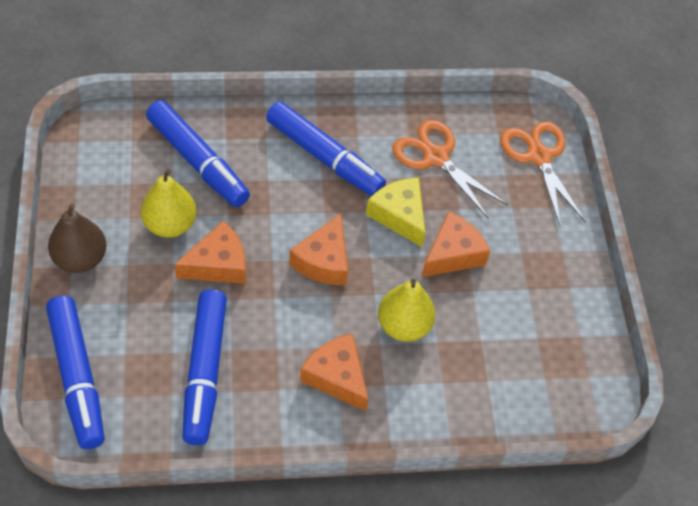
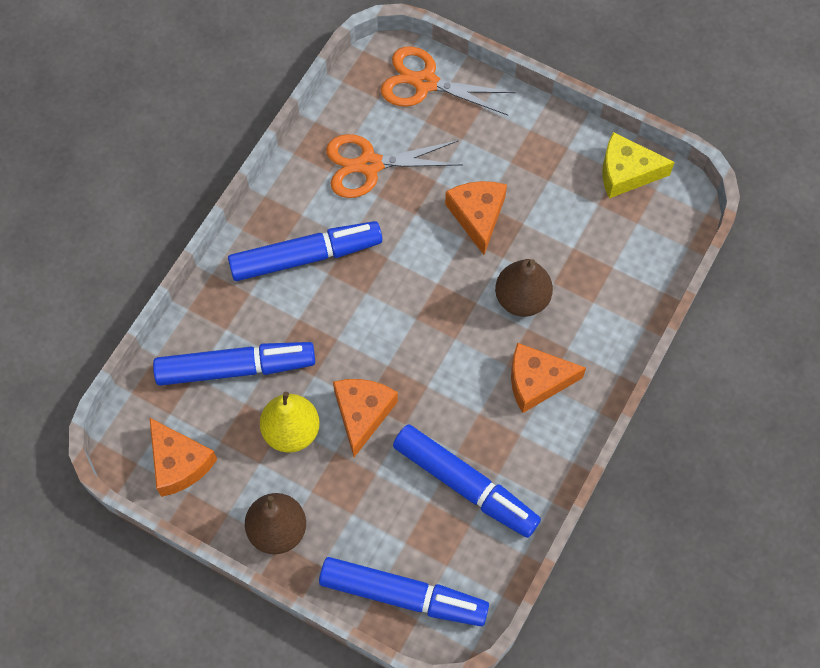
camera: 50 degrees left, 10 degrees up
orange cheese [289,213,348,285] -> orange cheese moved to [150,418,217,497]
yellow cheese [366,178,425,247] -> yellow cheese moved to [603,132,675,198]
yellow pear [378,279,435,342] -> brown pear [495,259,553,317]

